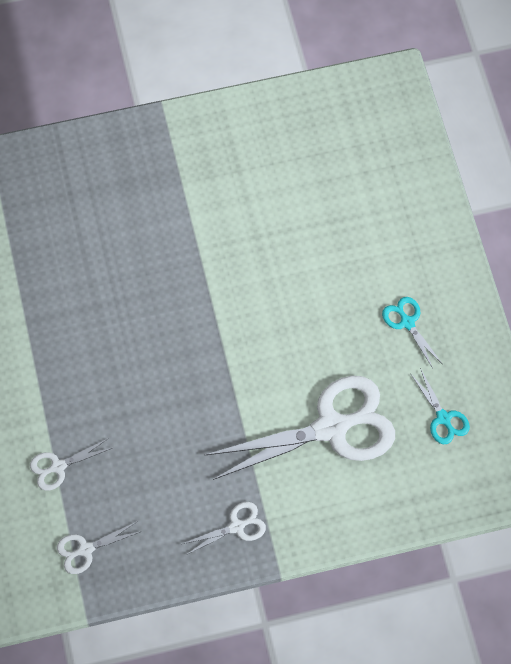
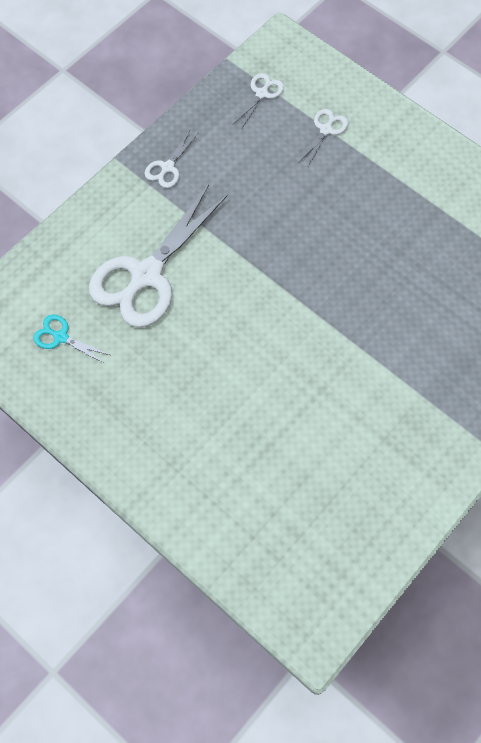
camera: 145 degrees right, 0 degrees up
turquoise scissors [382,297,442,368] -> none

